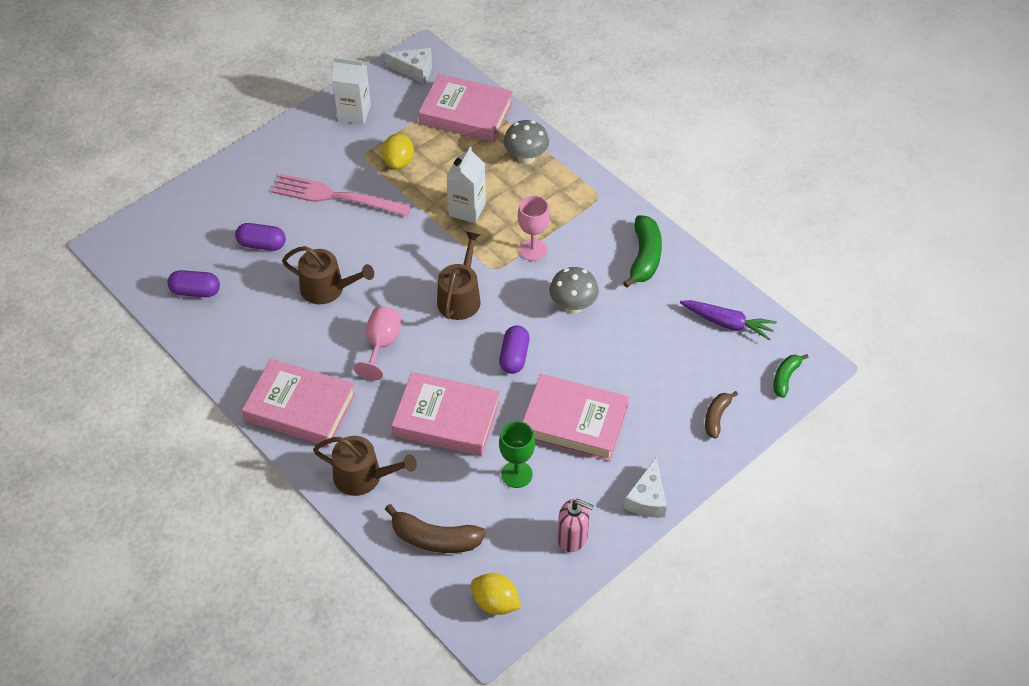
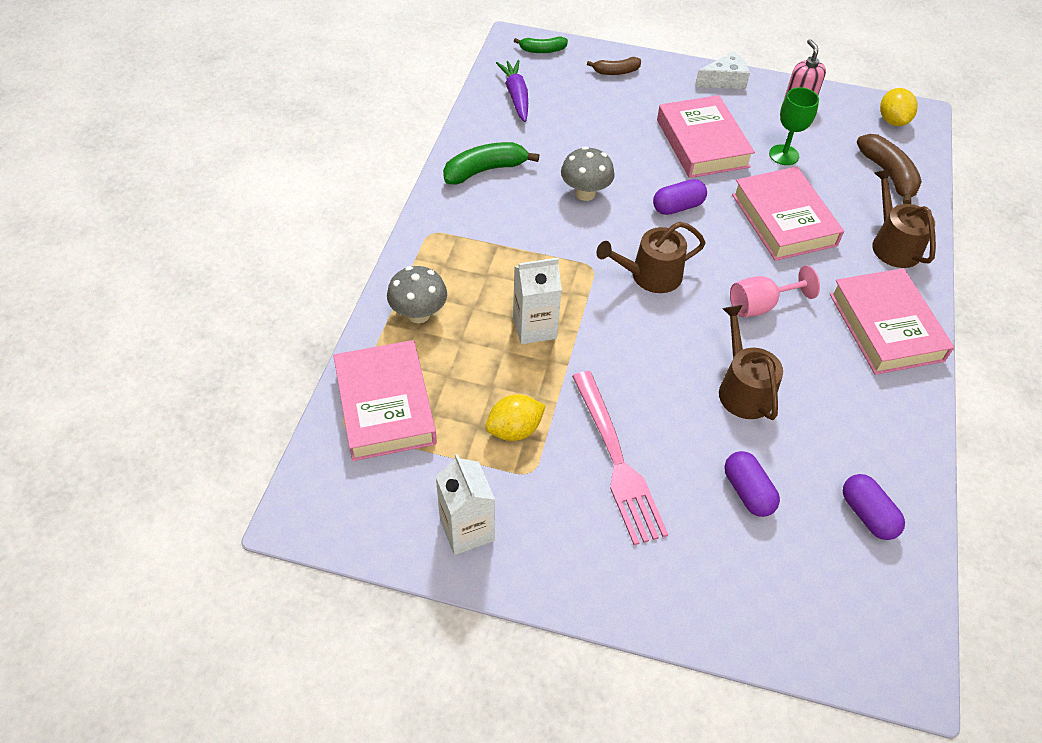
camera: 125 degrees left, 0 degrees up
white cheese [385,48,432,84] -> none
pink goblet [518,195,550,261] -> none

